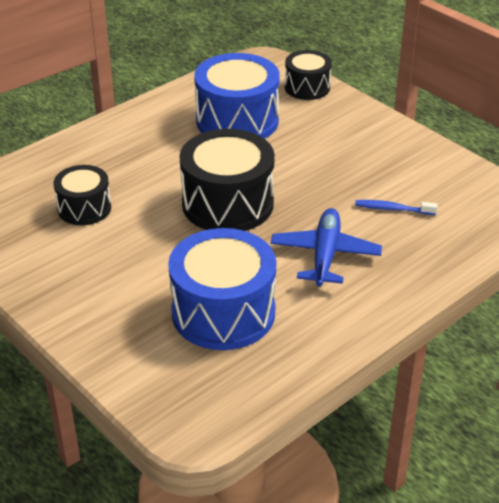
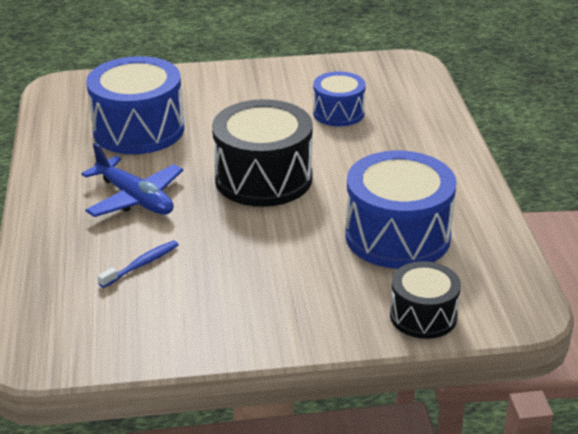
camera: 125 degrees right, 5 degrees down
black drum [53,165,111,225] -> blue drum [313,71,366,126]

